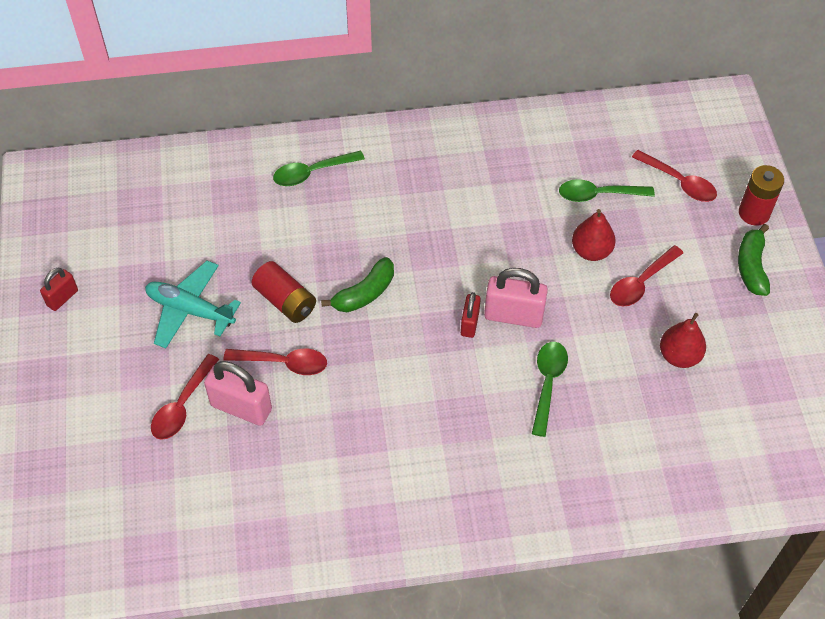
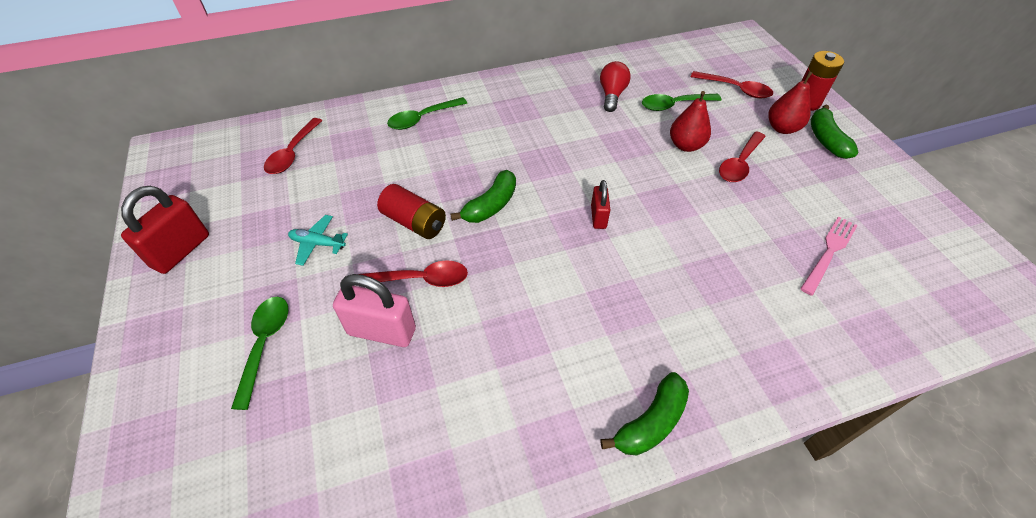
camera: 10 degrees left, 5 degrees down
red padlock [40,268,78,311] -> red padlock [121,186,209,274], size x1.70
turquoise plane [145,261,241,348] -> turquoise plane [288,215,348,266], size x0.59
red spoon [151,354,219,440] -> red spoon moved to [264,118,322,174]
pink padlock [484,268,548,328] -> none
green spoon [532,342,568,437] -> green spoon moved to [231,297,288,410]
red pear [660,313,706,368] -> red pear moved to [768,71,813,134]
none -> red light bulb [600,61,631,112]
none -> green banana [601,372,689,455]
none -> pink fork [800,216,858,295]

